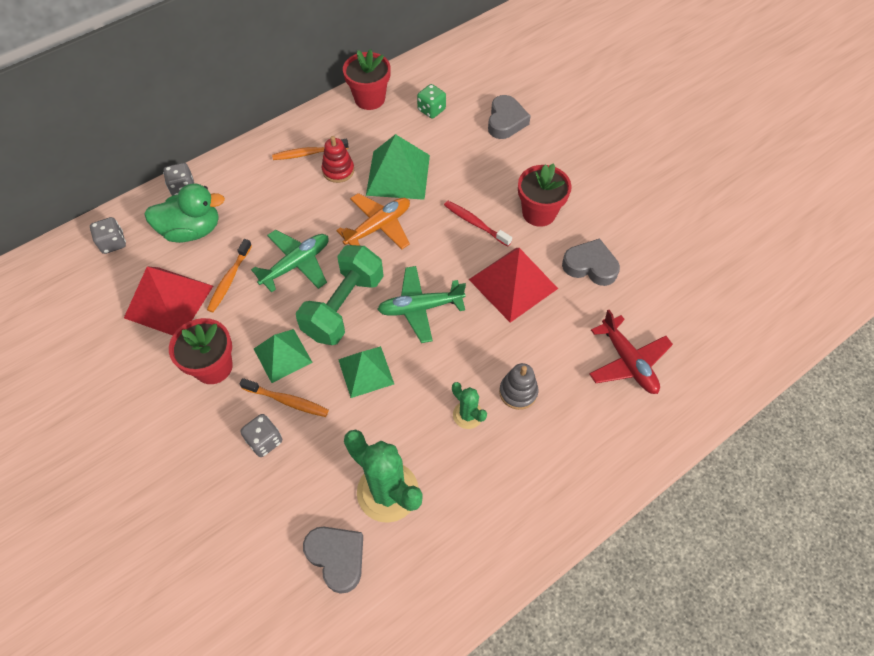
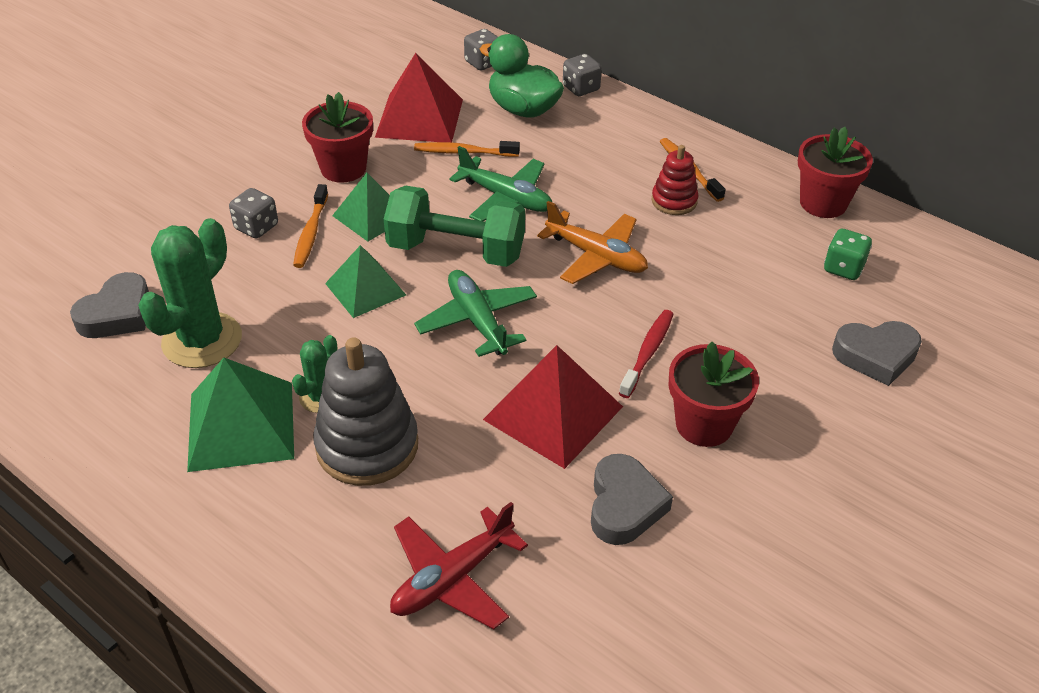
camera: 75 degrees right, 15 degrees down
green duck [144,183,225,243] -> green duck turned 150 degrees clockwise [480,34,564,118]
green pyramid [366,134,430,200] -> green pyramid moved to [187,358,294,472]
grey stacking toy [499,363,538,410] -> grey stacking toy [313,337,418,486], size x1.78

